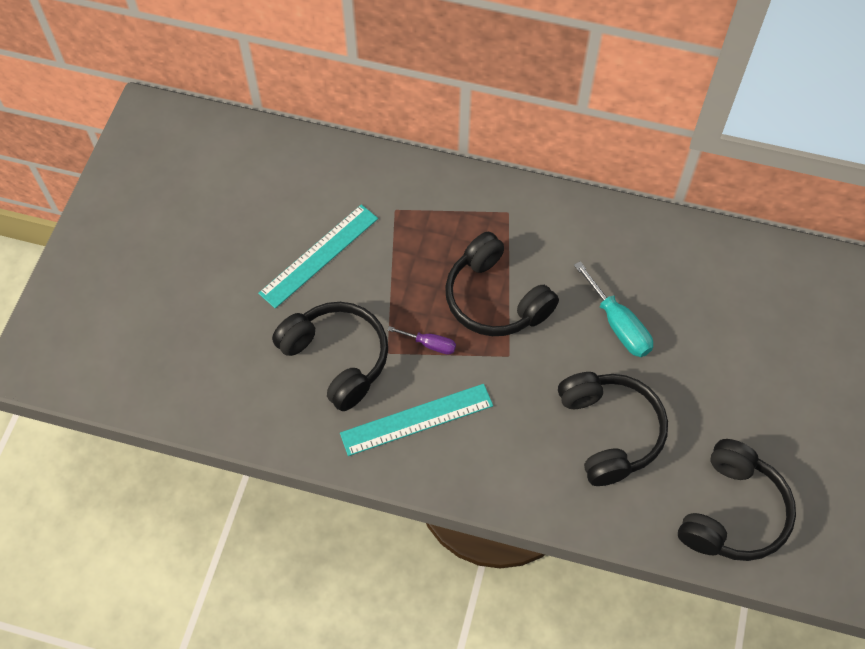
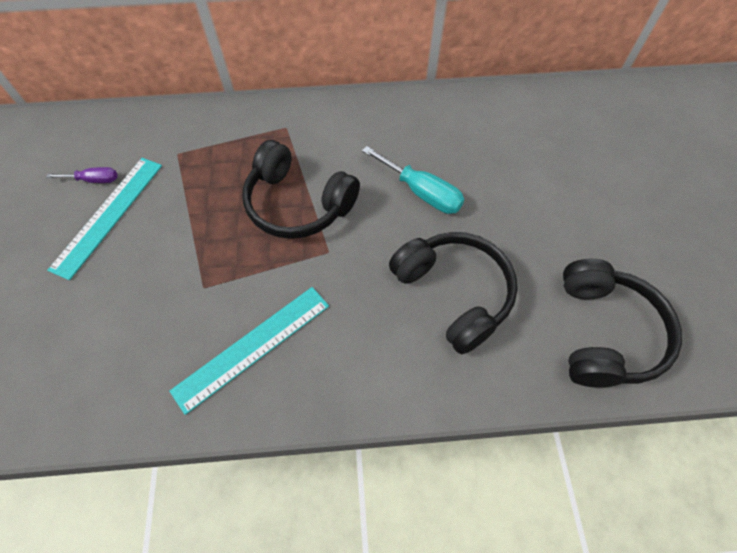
camera: 20 degrees left, 0 degrees up
black headphones [272,302,388,411] -> none
purple screwdriver [388,326,456,355] -> purple screwdriver moved to [46,167,118,183]

